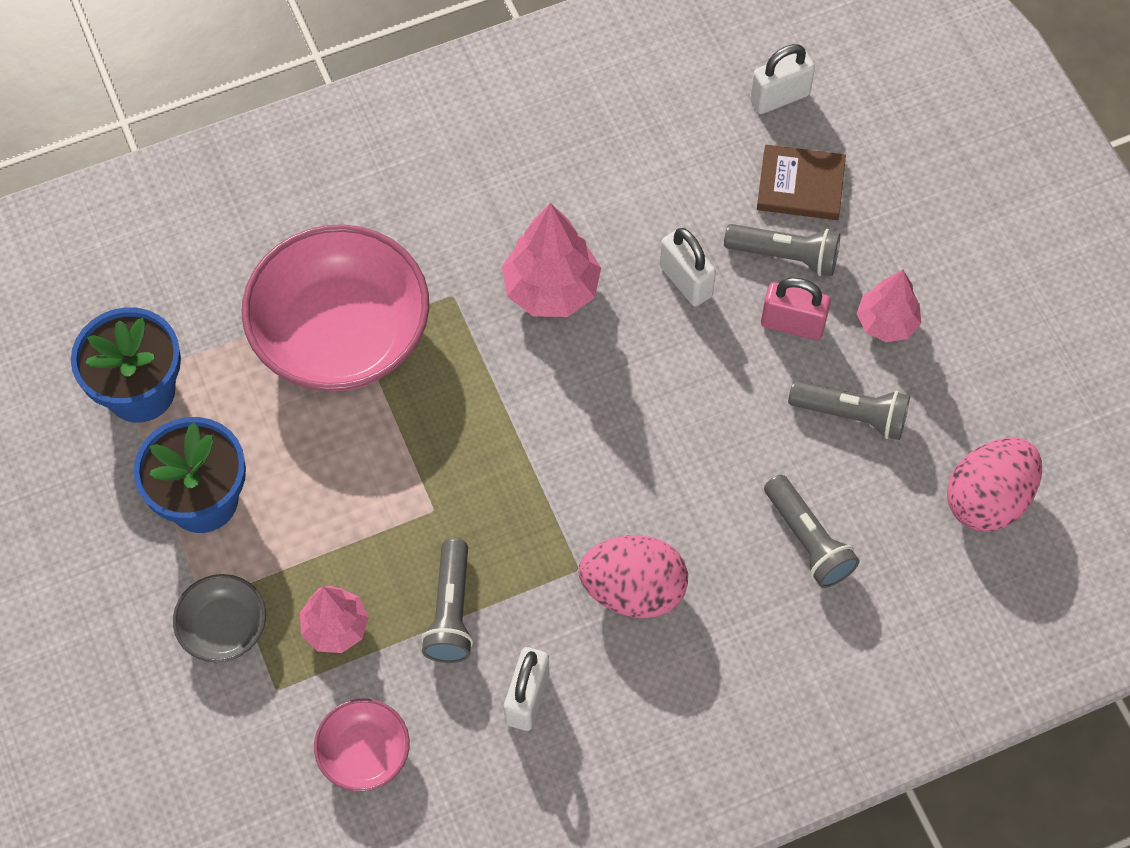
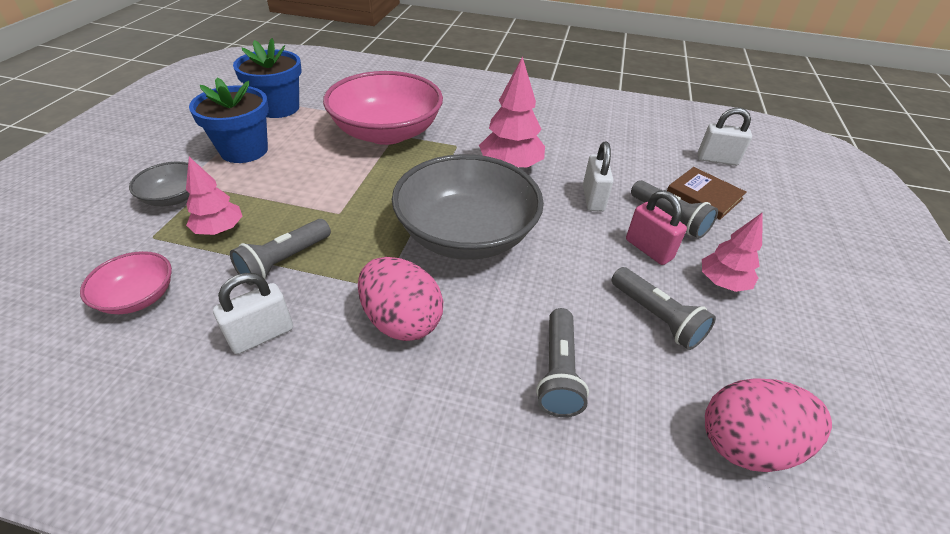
camera: 35 degrees right, 20 degrees down
none -> grey bowl [392,154,544,260]

